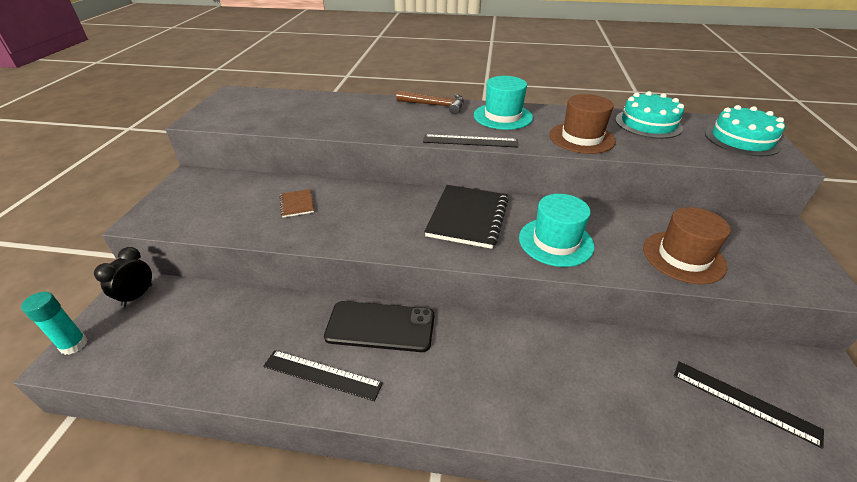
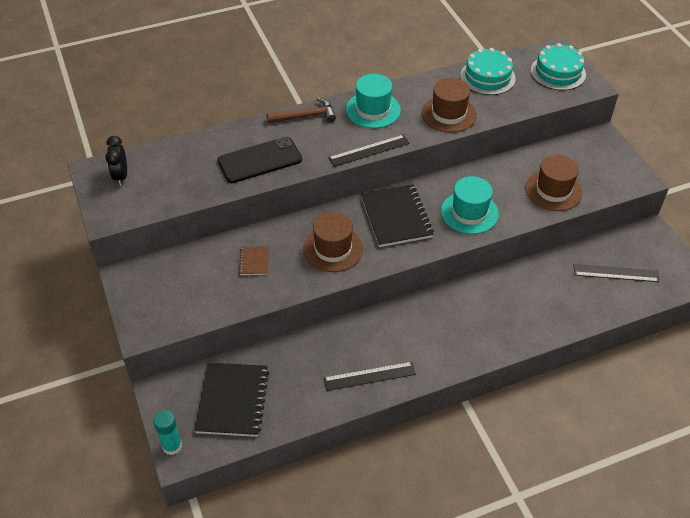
camera: 30 degrees left, 10 degrees up
black clock [94,247,152,307] -> black clock moved to [106,136,127,186]
brown notebook [279,189,314,218] -> brown notebook turned 45 degrees clockwise [239,246,269,275]
black phone [324,301,434,352] -> black phone moved to [218,137,302,183]
none -> black notebook [194,363,269,437]
none -> brown hat [303,212,363,272]

